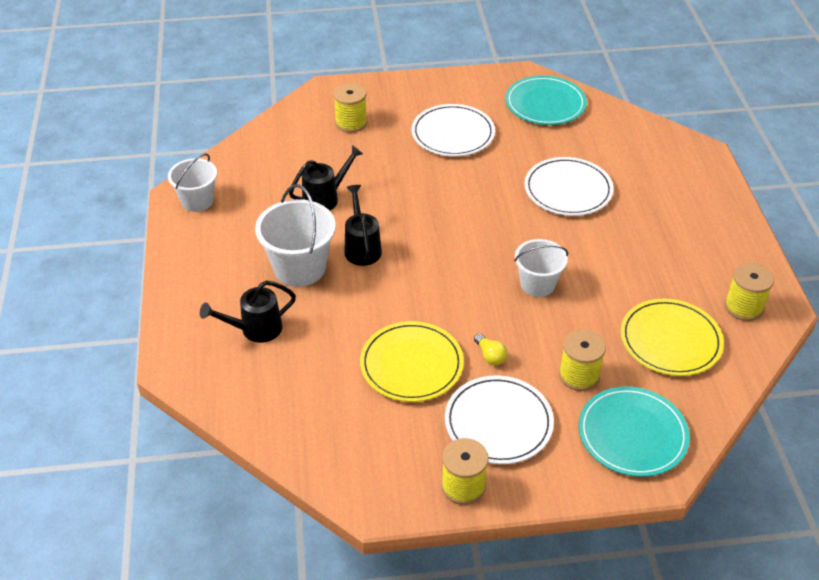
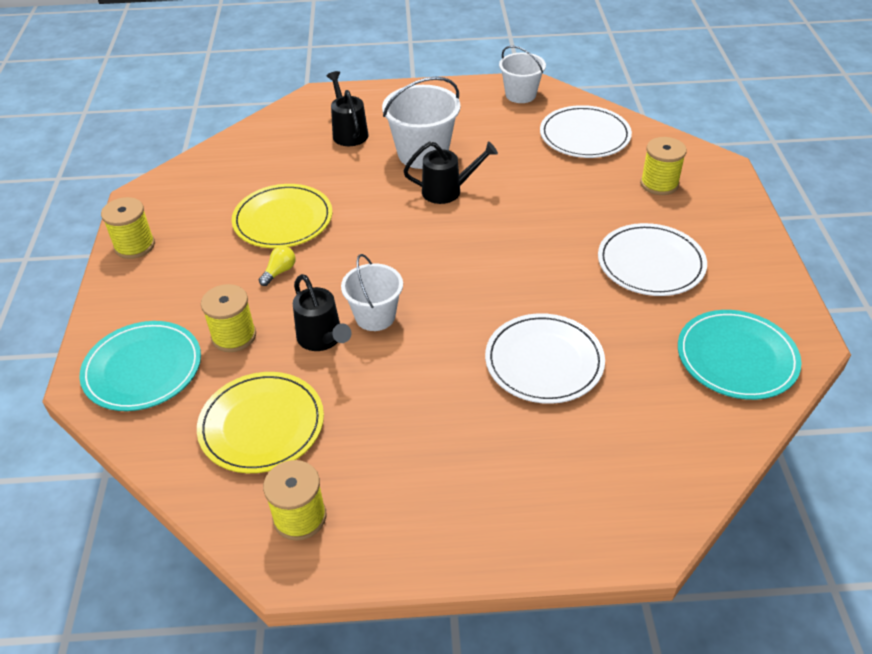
camera: 95 degrees right, 0 degrees up
black watering can [289,145,363,211] -> black watering can moved to [293,274,351,351]
white plate [445,376,554,464] -> white plate moved to [540,105,632,158]
yellow light bulb [474,334,507,365] -> yellow light bulb turned 150 degrees clockwise [259,246,295,286]

